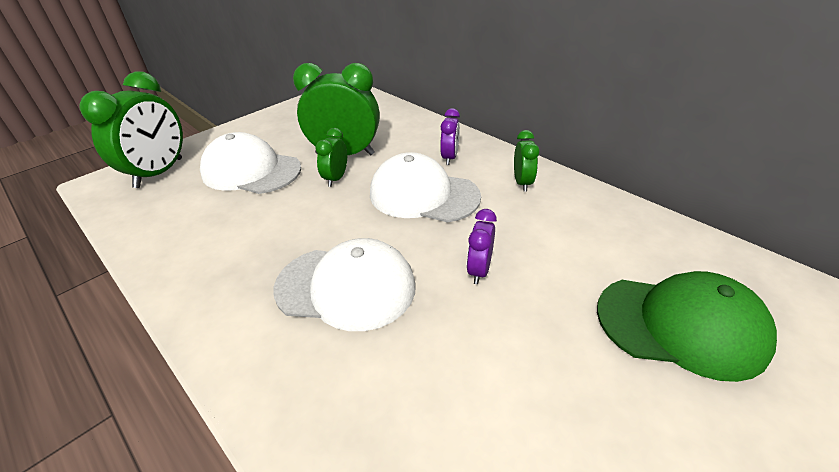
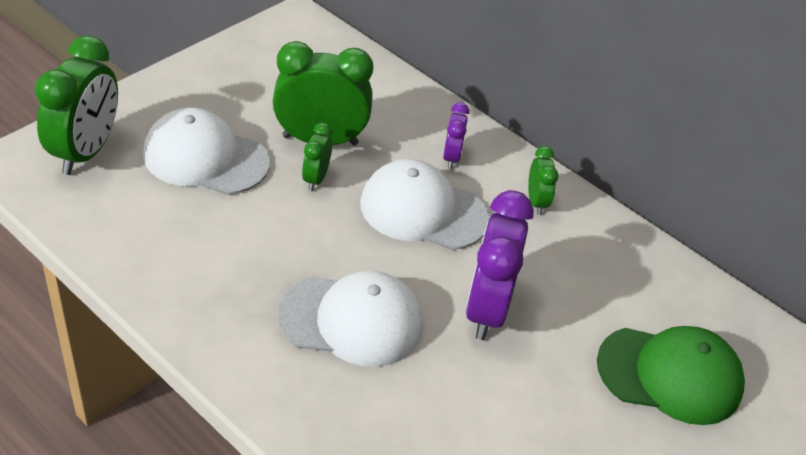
camera: 10 degrees left, 5 degrees up
purple clock [467,209,497,284] -> purple clock [466,190,534,340], size x1.98

